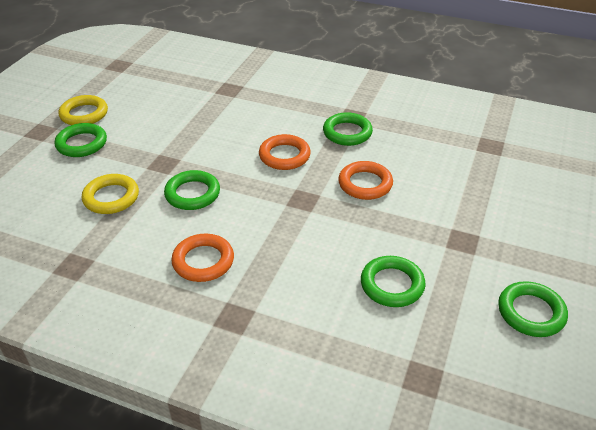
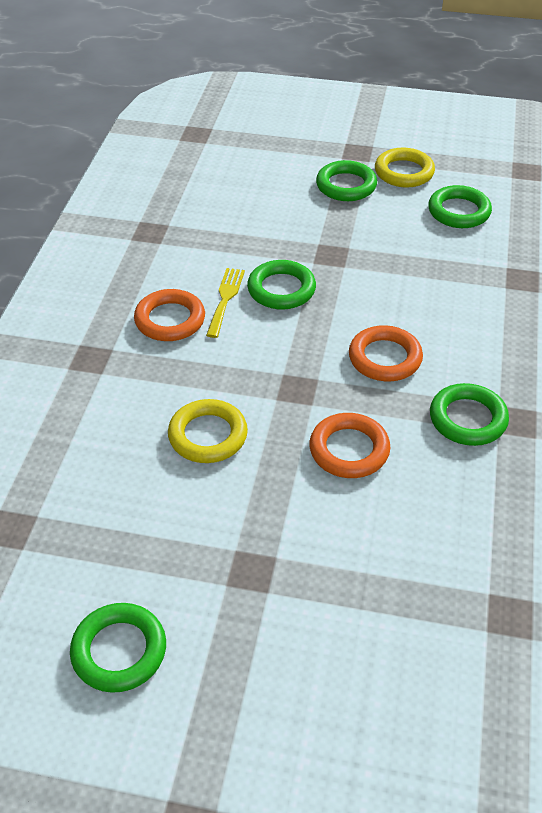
camera: 80 degrees right, 5 degrees up
yellow ring [82,174,139,214] -> yellow ring moved to [168,399,248,463]
green ring [361,256,426,307] -> green ring moved to [428,185,492,228]
none -> yellow fork [206,268,245,338]

